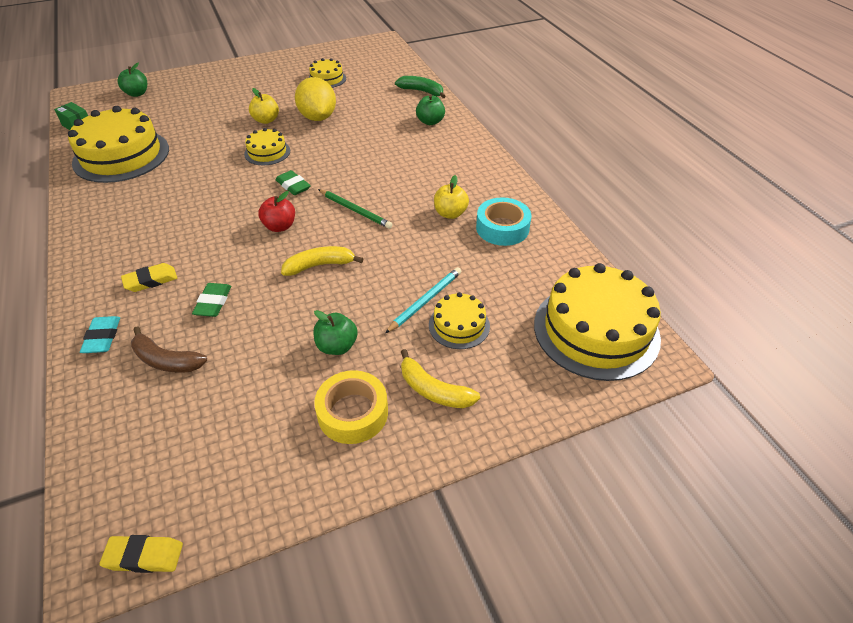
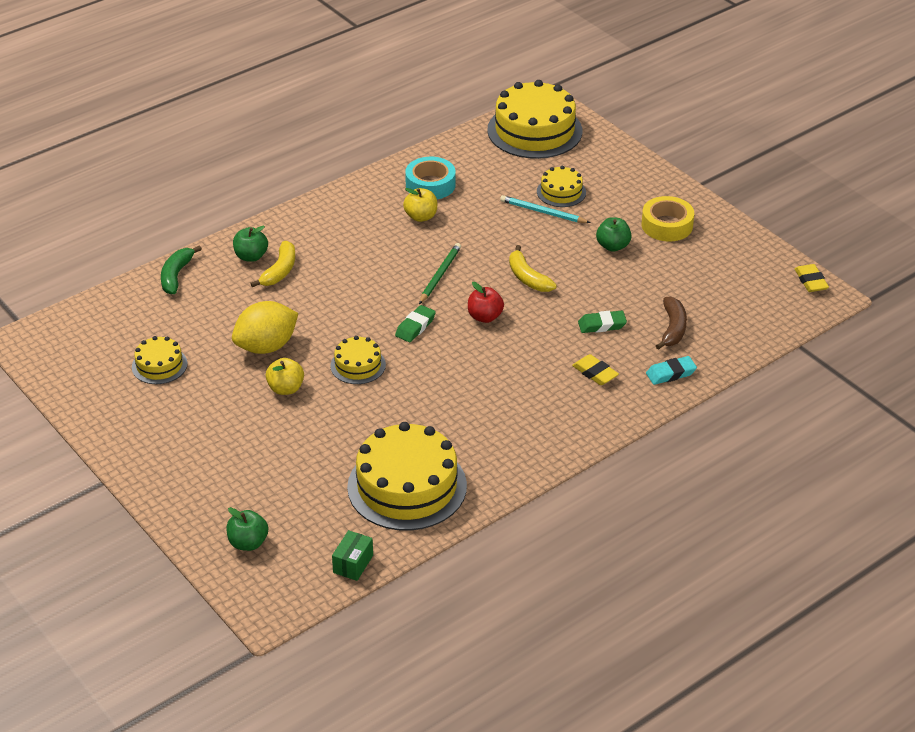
camera: 105 degrees left, 5 degrees down
yellow banana [401,349,480,408] -> yellow banana moved to [250,241,295,287]

